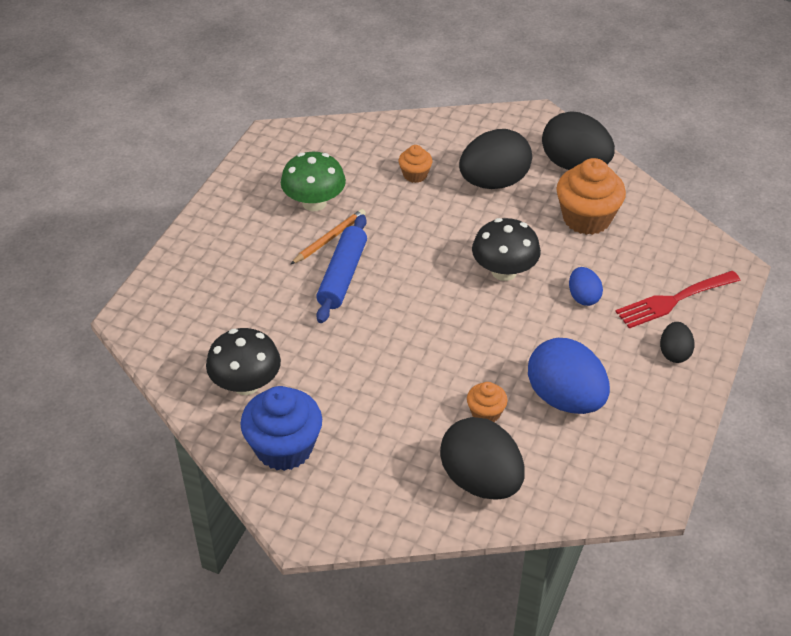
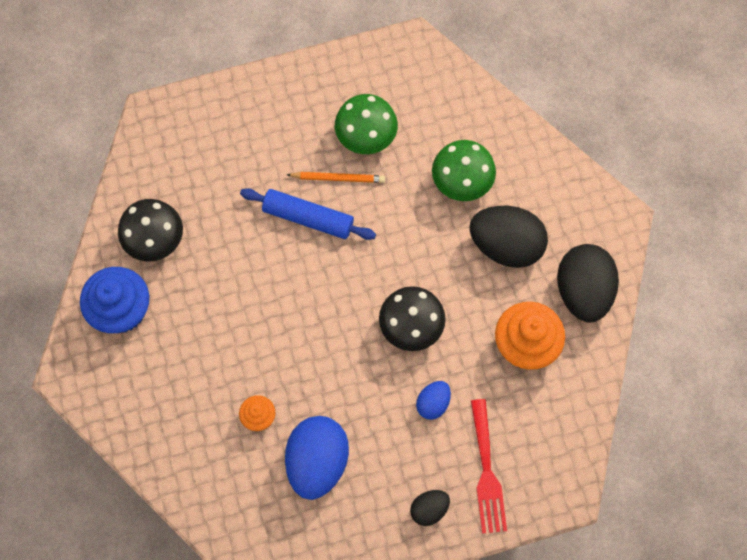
camera: 50 degrees right, 25 degrees up
blue rolling pin [316,214,367,323] -> blue rolling pin turned 45 degrees clockwise [240,188,376,240]
orange cupcake [398,145,433,183] -> green mushroom [432,140,496,201]
black egg [440,417,525,500] -> none
red fork [615,271,740,329] -> red fork turned 120 degrees counterclockwise [471,399,507,534]

